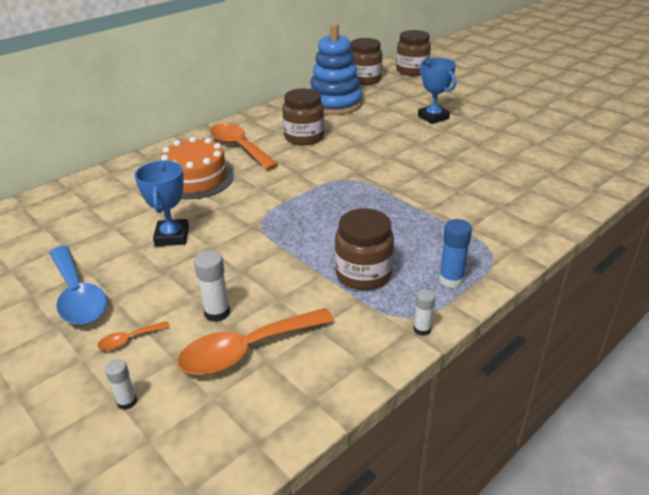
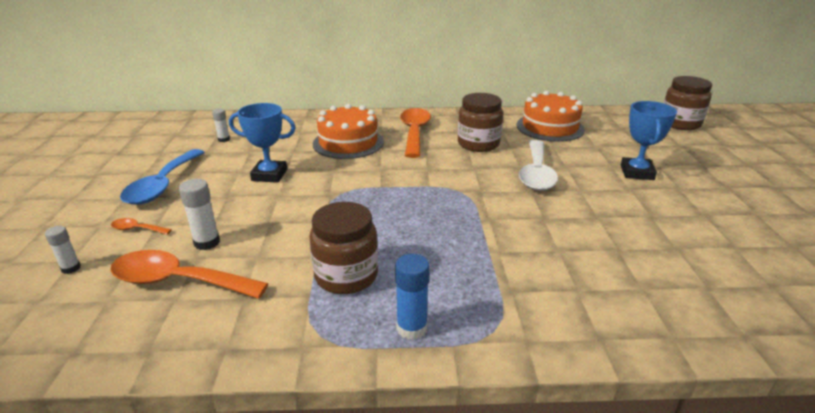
camera: 40 degrees right, 5 degrees down
blue trophy [134,160,189,246] -> blue trophy turned 60 degrees clockwise [229,103,296,183]
blue stacking toy [310,23,363,115] -> orange cake [516,91,585,142]
brown jar [350,38,382,85] -> none
white glue stick [413,289,435,336] -> white glue stick moved to [212,109,230,142]
none -> white spoon [519,140,558,191]

